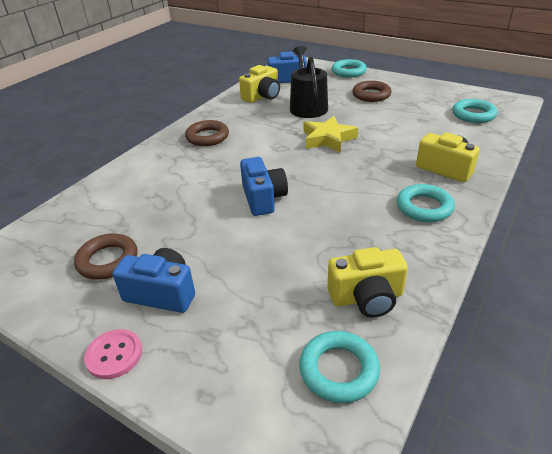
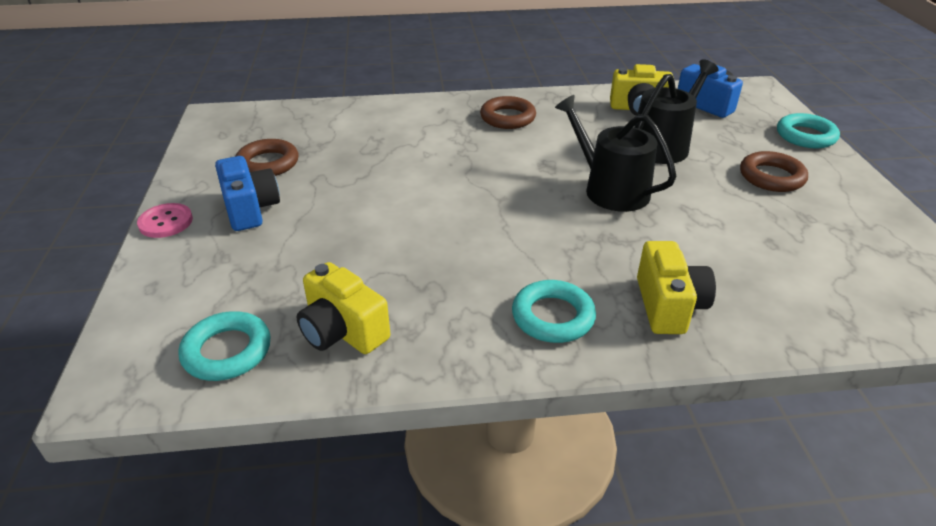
camera: 50 degrees right, 0 degrees up
blue camera [240,157,288,216] -> none
yellow star [304,116,358,153] -> black watering can [555,95,677,212]
turquoise ring [452,99,497,123] -> none

